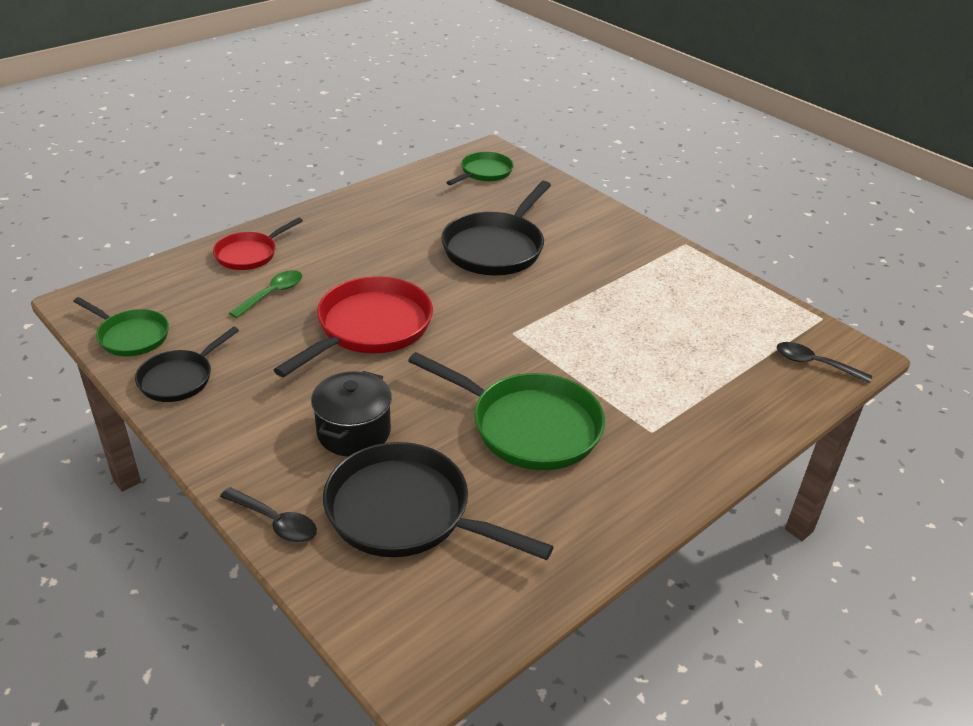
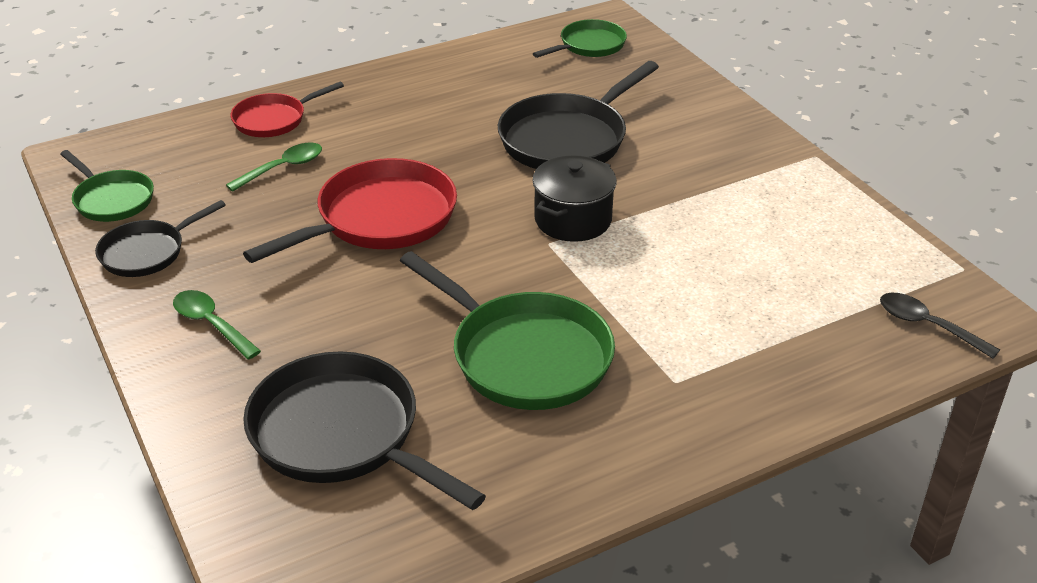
camera: 15 degrees right, 0 degrees up
black spoon [220,487,317,543] -> none
black pot [311,371,392,456] -> black pot moved to [532,155,617,242]
none -> green spoon [173,290,261,360]

